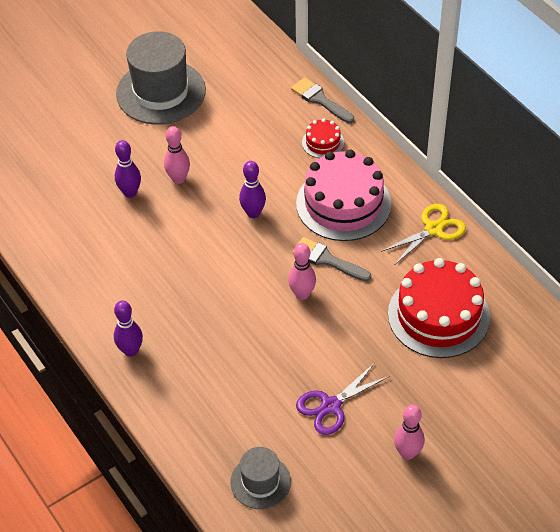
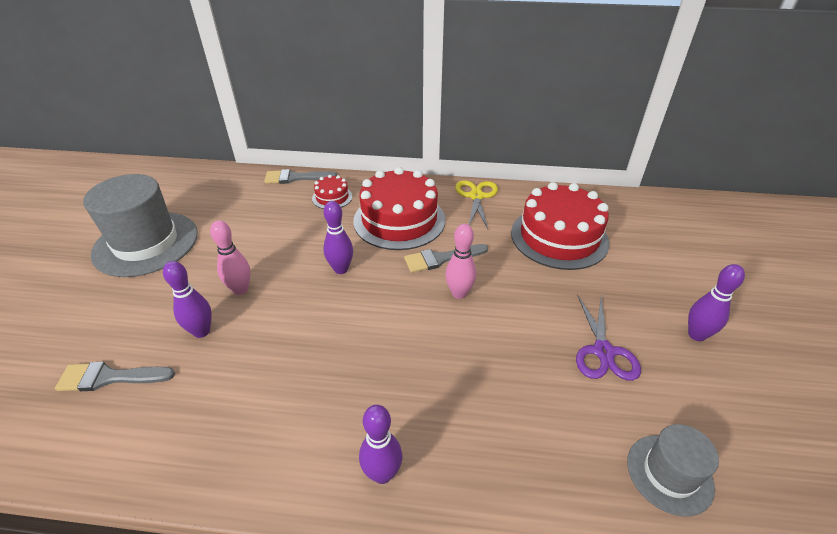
camera: 50 degrees left, 10 degrees down
pink cake [296,150,391,241] -> red cake [353,167,445,250]
pink bowling pin [394,405,425,460] -> purple bowling pin [688,264,745,341]
none -> grey brush [55,362,175,391]

